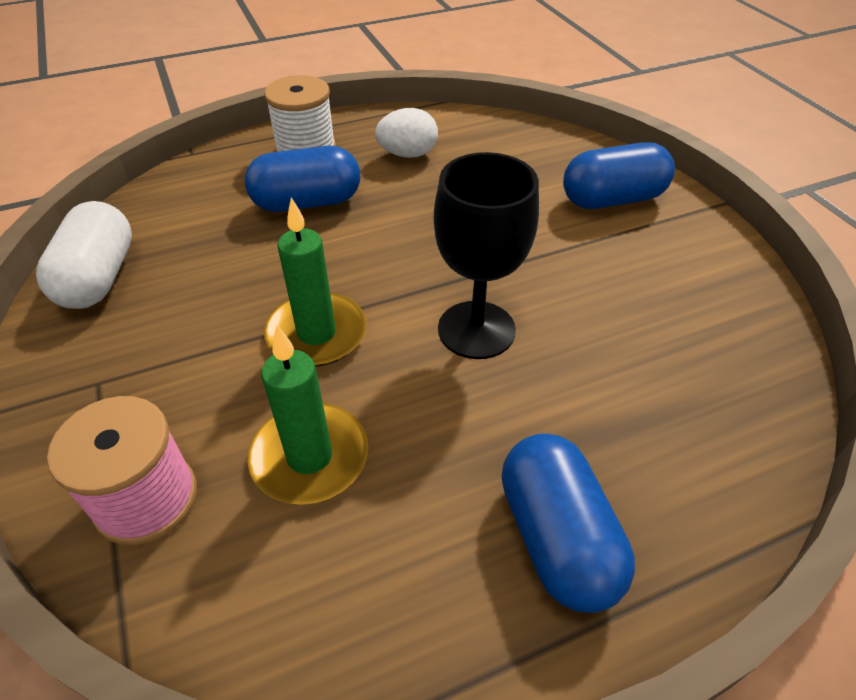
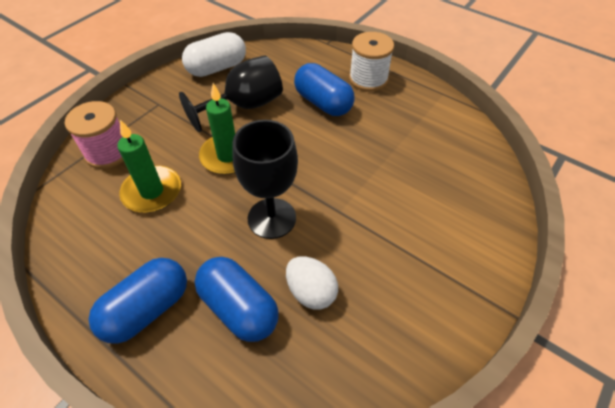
camera: 60 degrees right, 5 degrees up
white egg [375,108,438,158] -> white egg moved to [286,256,338,310]
blue capsule [563,142,675,209] -> blue capsule moved to [195,257,279,342]
none -> black goblet [179,55,283,132]

